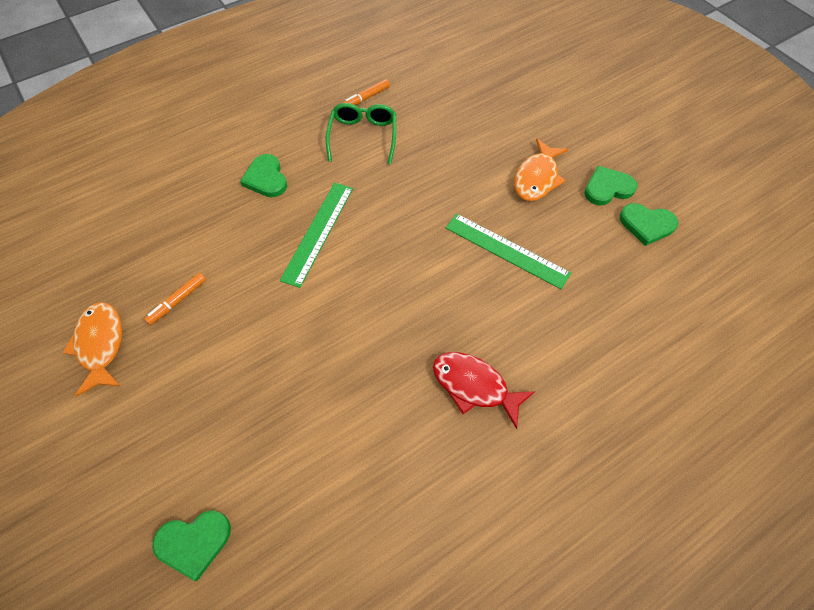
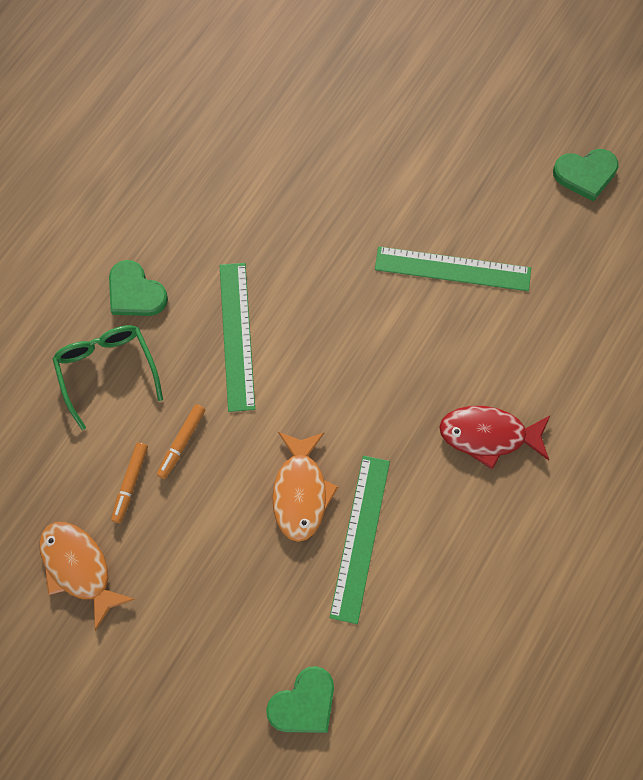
camera: 25 degrees left, 10 degrees up
green glasses [326,103,396,164] -> green glasses moved to [52,325,163,430]
orange marker [343,79,390,105] -> orange marker moved to [157,404,205,479]
orange fish [514,138,568,201] -> orange fish moved to [272,432,338,542]
green heart [584,166,637,206] -> none
none -> green ruler [330,456,390,624]

